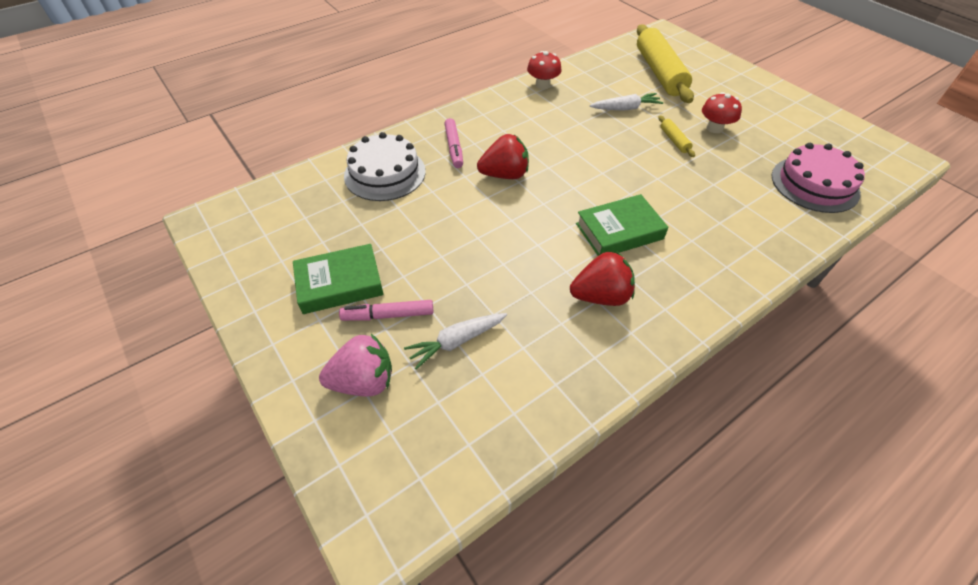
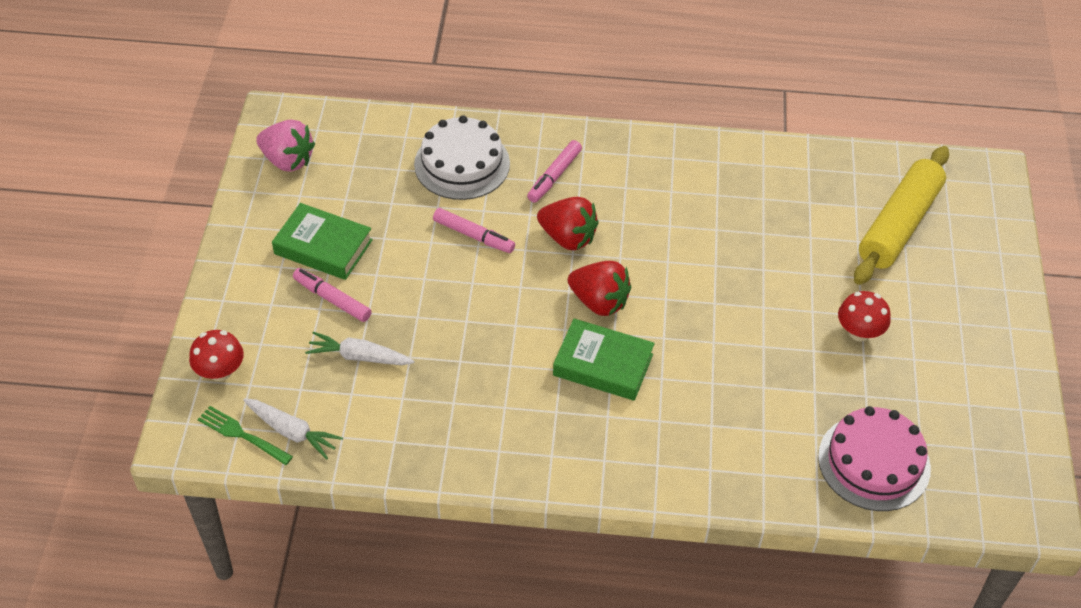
camera: 40 degrees right, 0 degrees up
pink strawberry [319,334,392,397] -> pink strawberry moved to [256,120,315,172]
red mushroom [527,51,562,89] -> red mushroom moved to [189,330,244,381]
red strawberry [570,251,635,306] -> red strawberry moved to [568,261,631,316]
white carrot [590,93,663,111] -> white carrot moved to [243,398,343,460]
yellow rolling pin [659,116,695,157] -> none
none -> green fork [197,406,293,465]
none -> pink marker [433,208,515,253]

